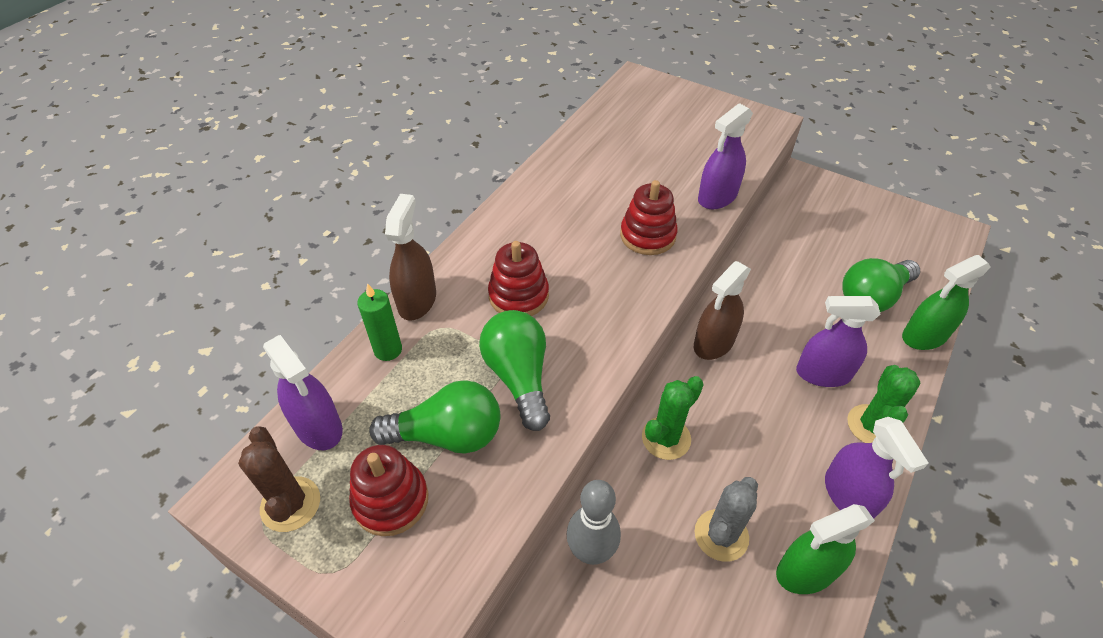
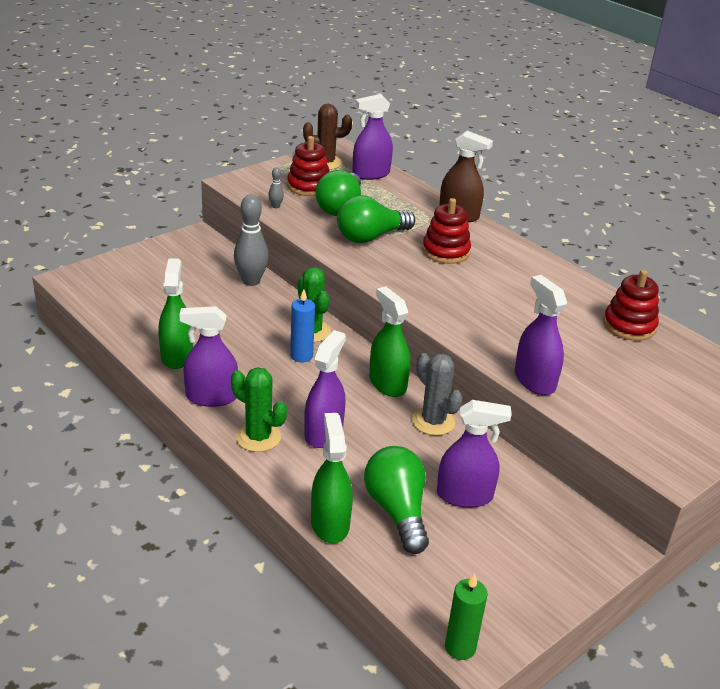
camera: 105 degrees right, 15 degrees down
green candle [357,283,402,361] -> green candle moved to [445,573,487,660]
green light bulb [479,310,550,431] -> green light bulb turned 150 degrees clockwise [337,195,415,243]
red stacking toy [620,180,677,255] -> red stacking toy moved to [603,270,659,341]
brown spray bottle [694,261,751,360] -> green spray bottle [369,286,410,397]
grey cactus [694,477,758,562] -> grey cactus moved to [412,353,462,436]
none -> grey bowling pin [268,167,284,208]
none -> blue candle [290,289,315,362]
none -> purple spray bottle [437,400,512,508]

